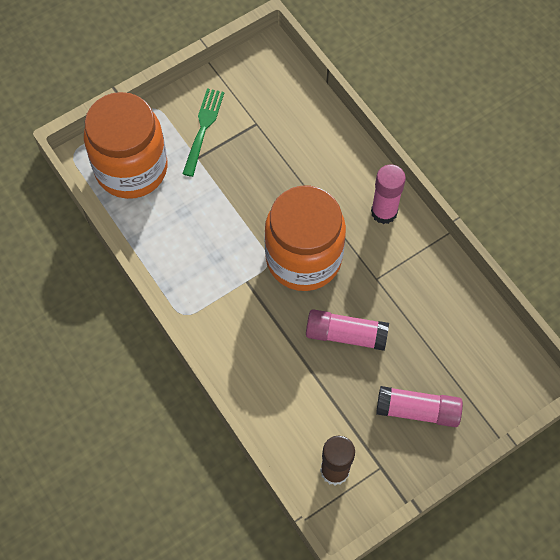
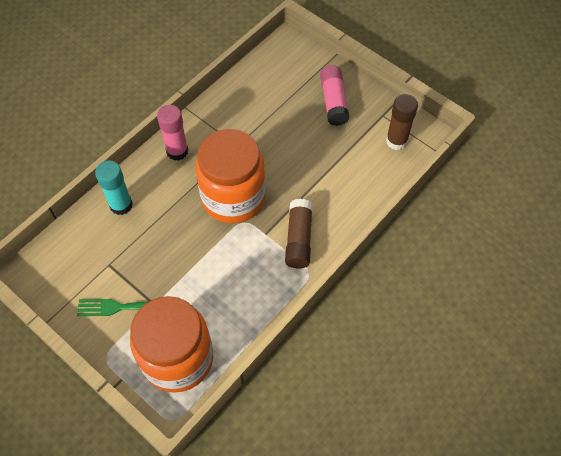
camera: 105 degrees left, 5 degrees down
pink glue stick [306,309,389,351] -> none
none -> turquoise glue stick [95,160,133,215]
none -> brown glue stick [285,199,313,268]

